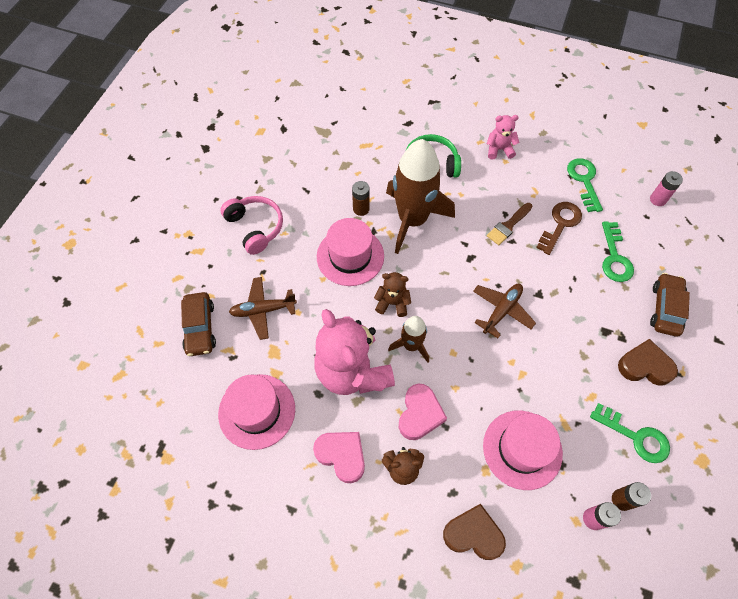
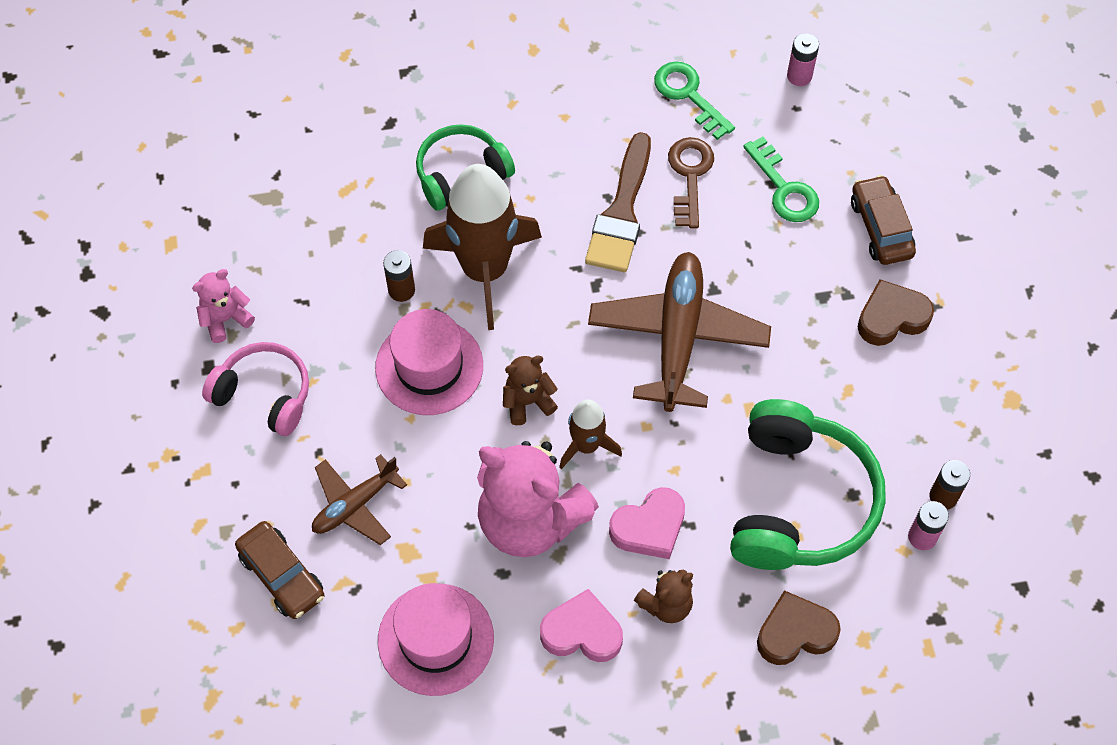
camera: 30 degrees left, 0 degrees up
pink heart [399,384,447,440] -> pink heart turned 75 degrees clockwise [609,487,685,559]
brown plane [473,284,536,338] -> brown plane [588,252,771,412], size x1.75
pink hat [483,410,563,490] -> green headphones [730,399,886,570]
pink teddy bear [487,115,520,160] -> pink teddy bear moved to [192,269,255,343]
brown brush [487,203,532,245] -> brown brush [585,132,651,272], size x1.68
green key [590,403,670,463] -> none

